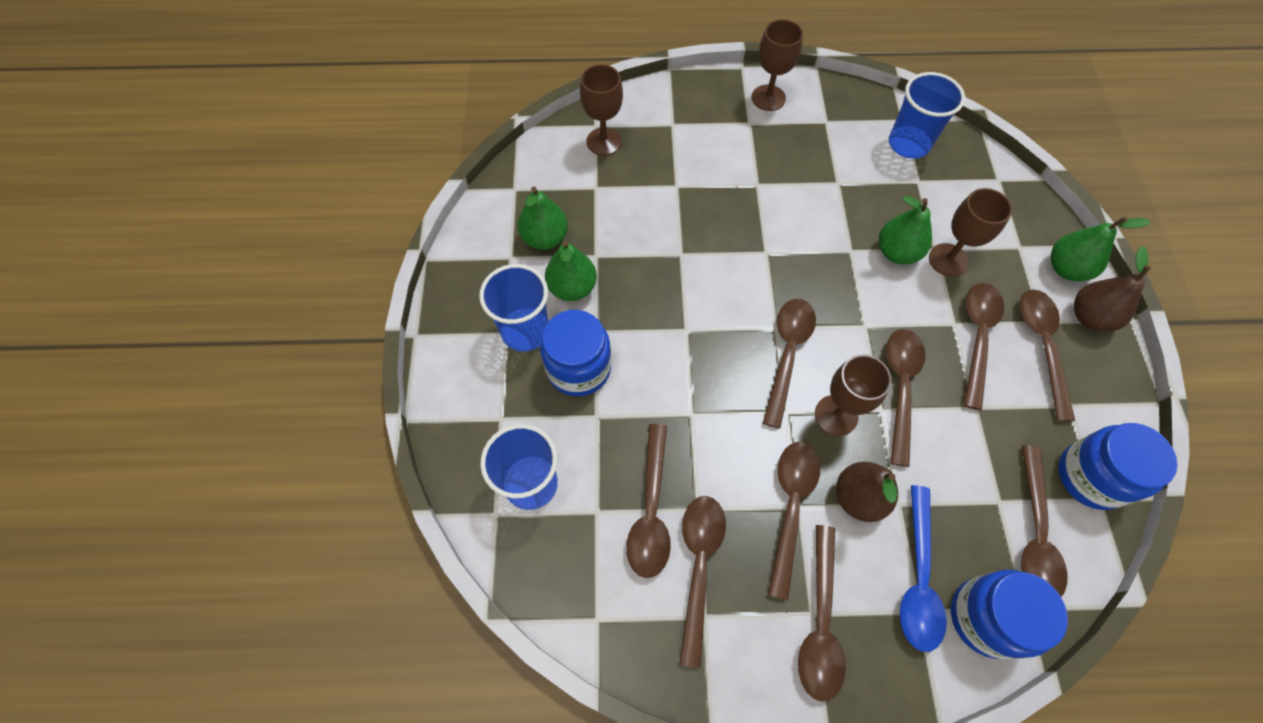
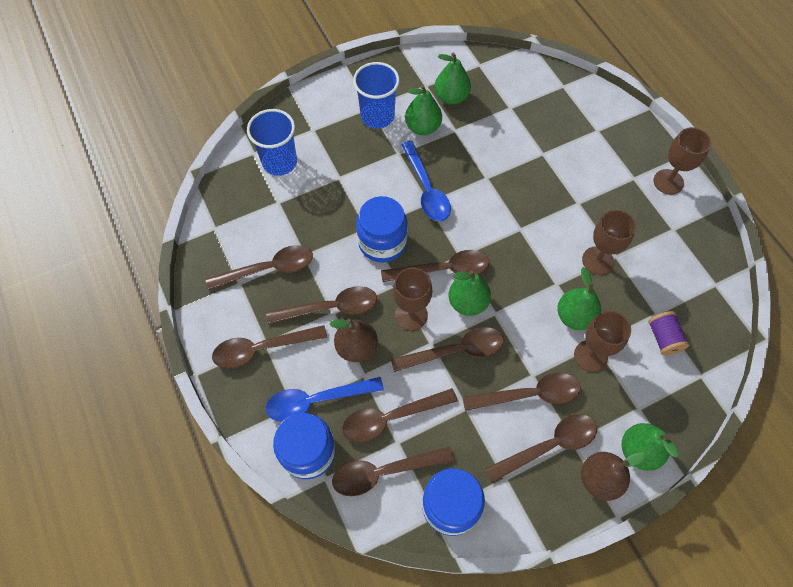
camera: 65 degrees right, 0 degrees up
blue jar [540,310,611,396] -> blue jar moved to [356,196,408,262]
brown goblet [580,64,623,156] -> brown goblet moved to [582,210,636,275]
brown spoon [626,424,671,578] -> brown spoon moved to [342,388,458,443]
blue cup [889,72,965,159] -> none
none -> blue spoon [401,141,451,221]
none -> green pear [448,270,491,316]
none -> purple spool [648,311,689,355]

